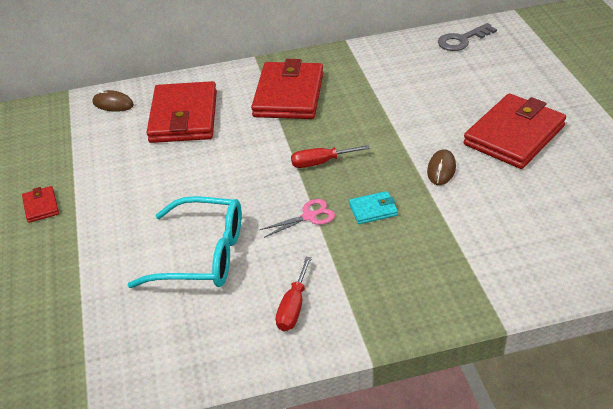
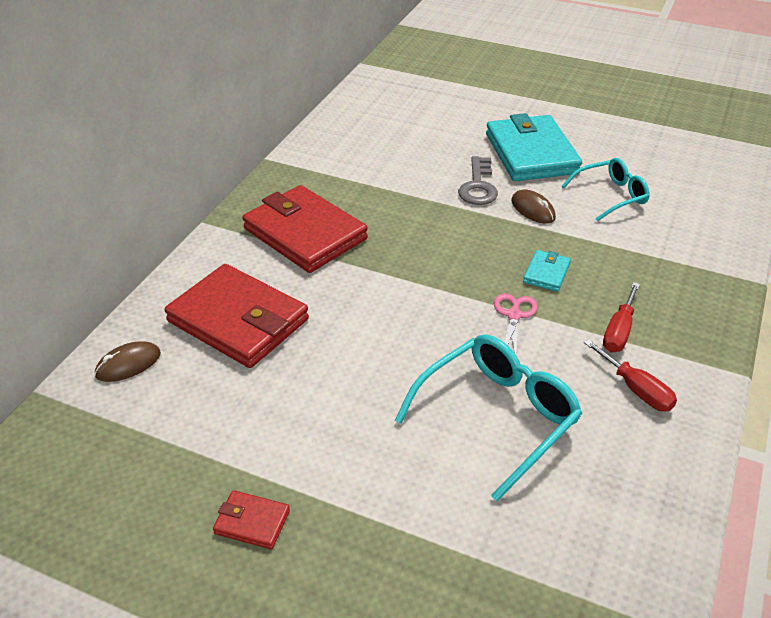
camera: 55 degrees left, 0 degrees up
red screwdriver [291,145,370,168] -> red screwdriver moved to [603,282,640,352]
grey key [438,23,497,51] -> grey key moved to [458,156,498,205]
red wallet [463,93,566,169] -> turquoise wallet [486,113,582,182]
none -> turquoise glasses [562,158,650,222]

